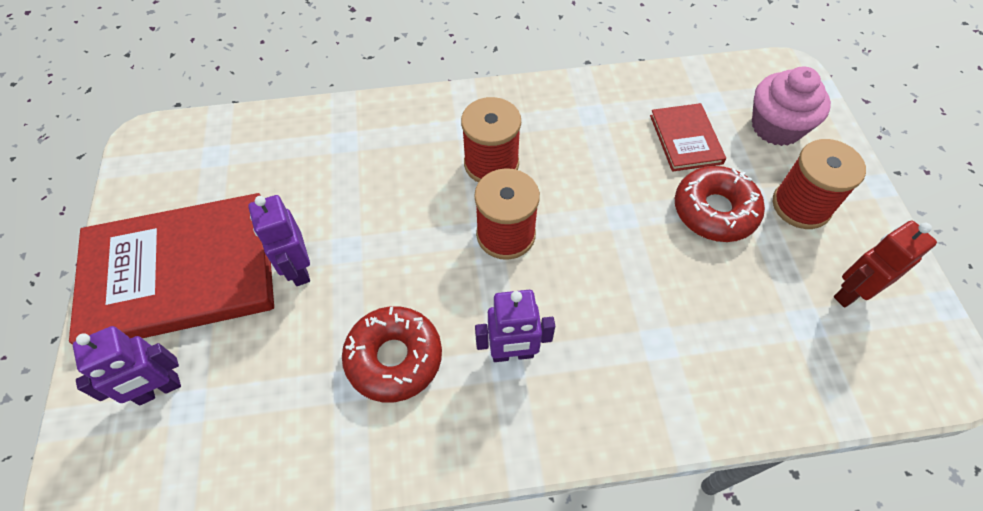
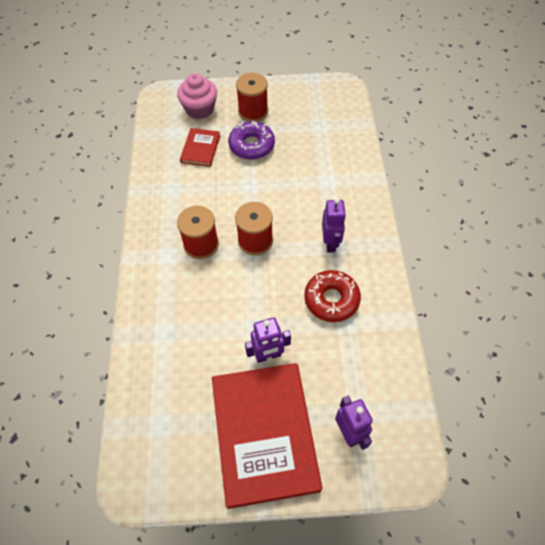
camera: 85 degrees left, 0 degrees up
red book [650,103,726,172] -> red book turned 75 degrees counterclockwise [180,128,220,167]
red donut [675,166,765,242] -> purple donut [228,121,275,160]
red robot [834,221,937,308] -> none

